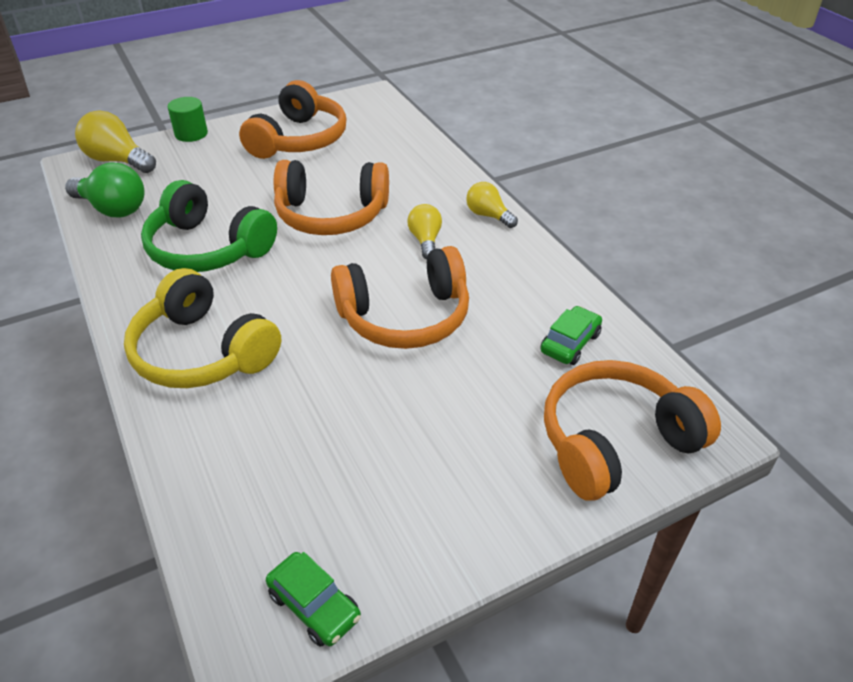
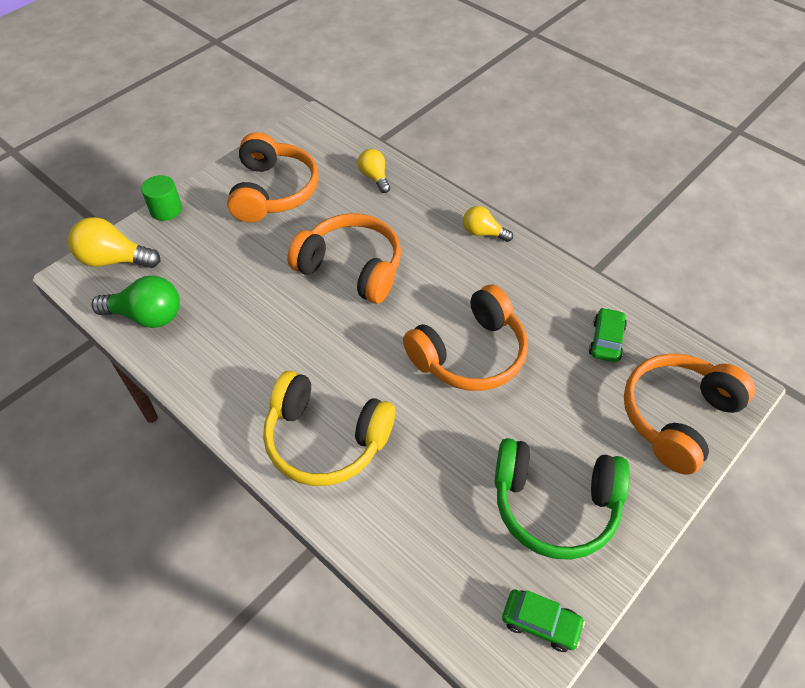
camera: 20 degrees left, 10 degrees up
green headphones [141,180,277,272] -> green headphones moved to [495,438,630,560]
orange headphones [274,160,389,235] -> orange headphones turned 135 degrees counterclockwise [287,213,401,304]
yellow light bulb [407,204,442,259] -> yellow light bulb moved to [358,149,390,193]

